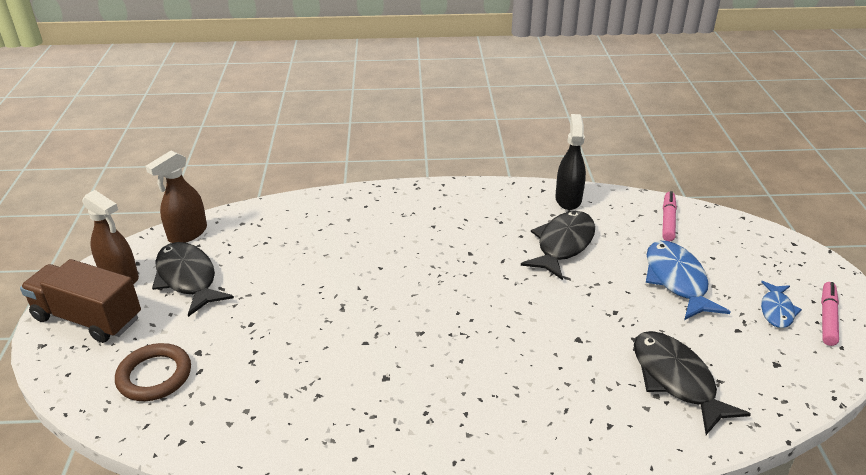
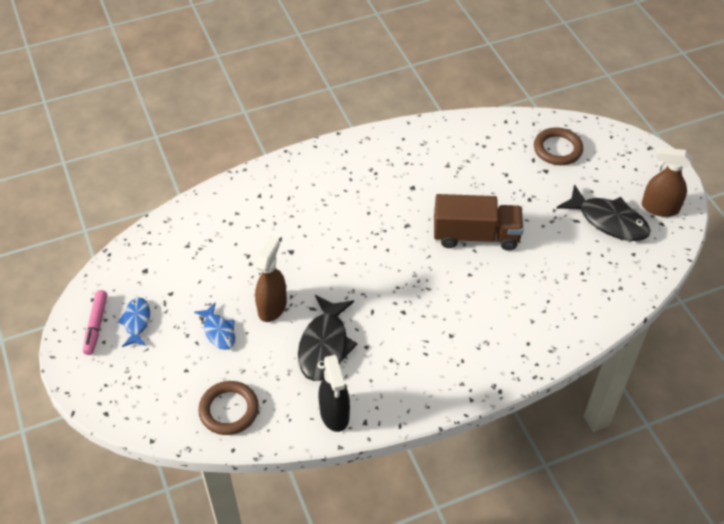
camera: 160 degrees right, 15 degrees up
brown truck [20,259,141,343] -> brown truck moved to [434,194,524,251]
brown spray bottle [145,151,207,243] -> brown spray bottle moved to [255,237,287,322]
black fish [634,331,751,435] -> none
blue fish [646,241,730,320] -> blue fish [194,303,235,350], size x0.58
pink marker [662,191,677,242] -> brown ring [198,381,259,435]

